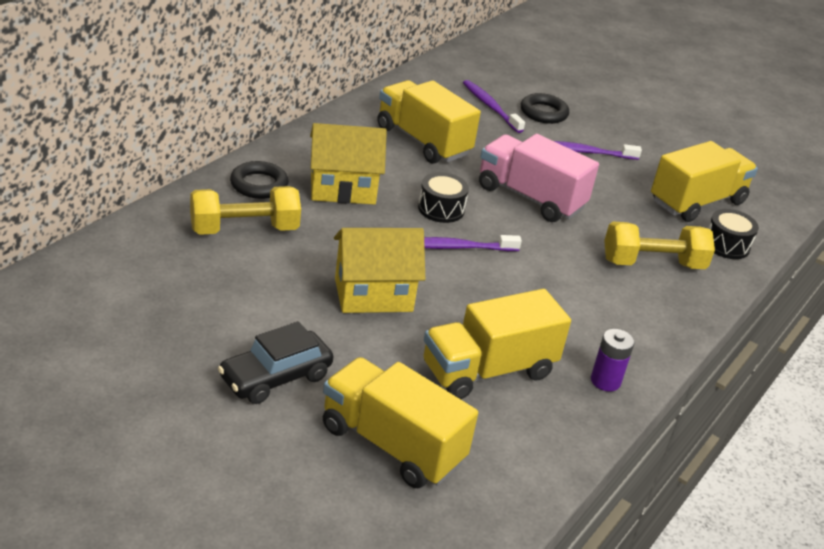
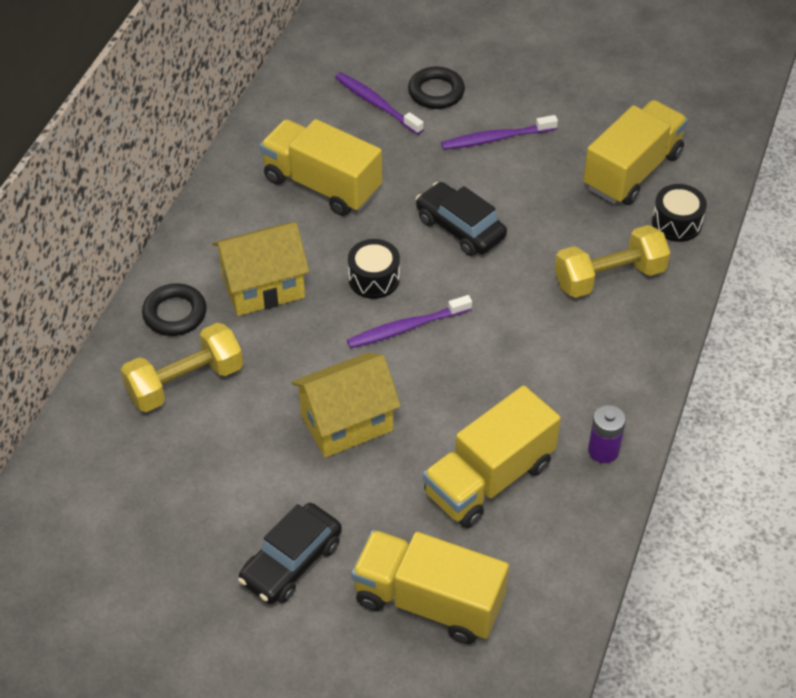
camera: 10 degrees left, 15 degrees up
pink truck [479,134,599,222] -> black car [416,182,507,256]

